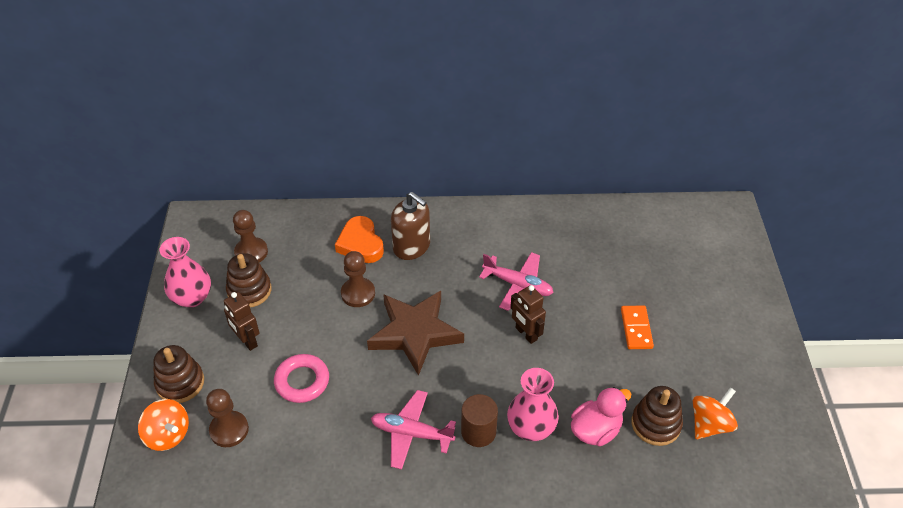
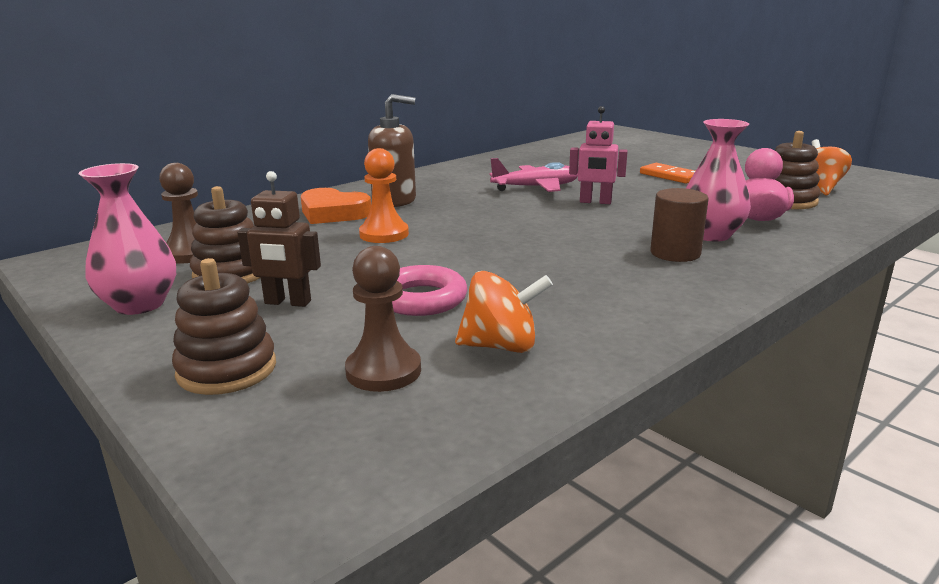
camera: 40 degrees left, 25 degrees down
orange spinning top [138,399,189,451] -> orange spinning top moved to [455,271,553,353]
brown pawn [341,251,375,307] -> orange pawn [359,148,409,243]
brown star [367,291,464,376] -> none
pink plane [371,390,456,469] -> none
brown robot [510,285,546,344] -> pink robot [569,106,628,204]

